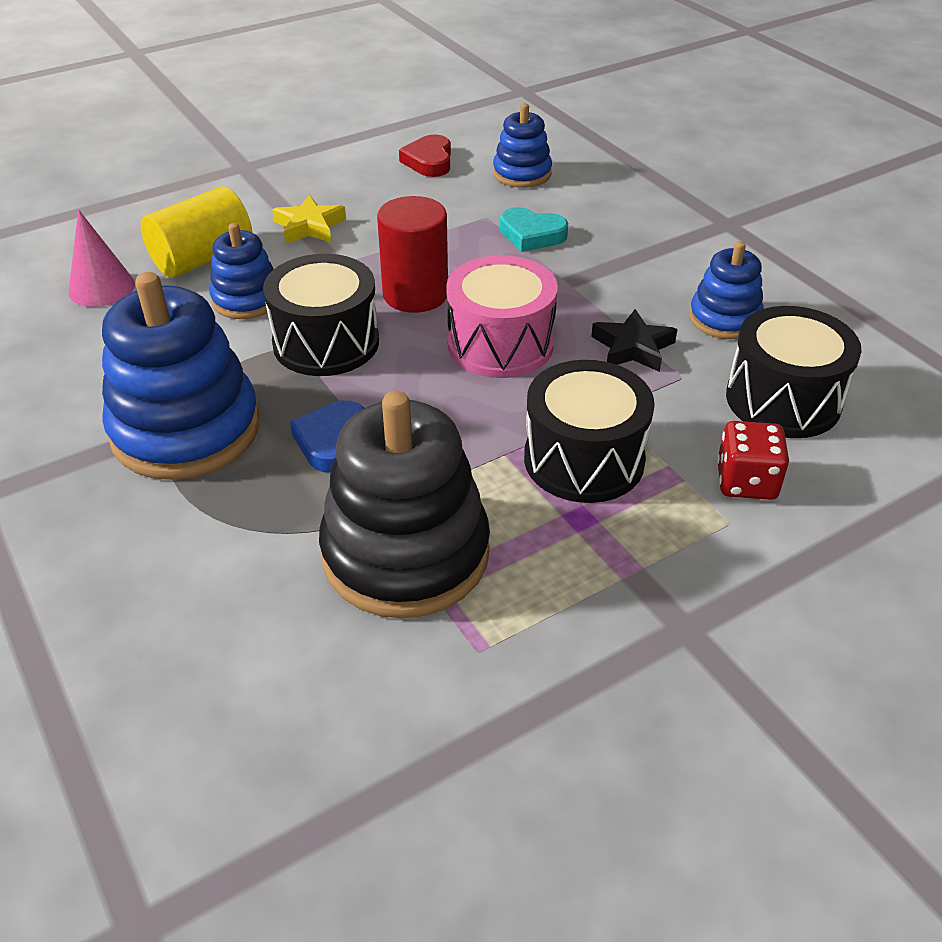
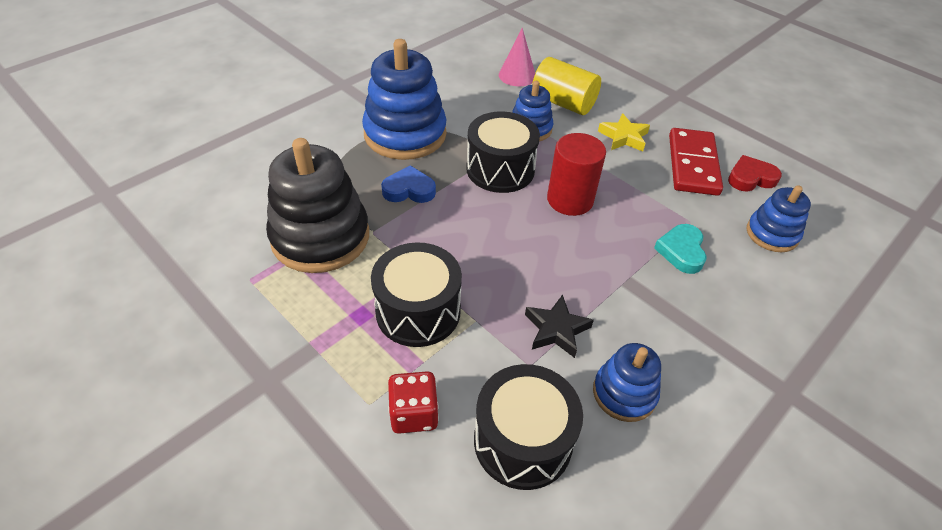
camera: 75 degrees right, 5 degrees up
pink drum [446,255,558,378] -> none
none -> red domino [669,128,723,196]

